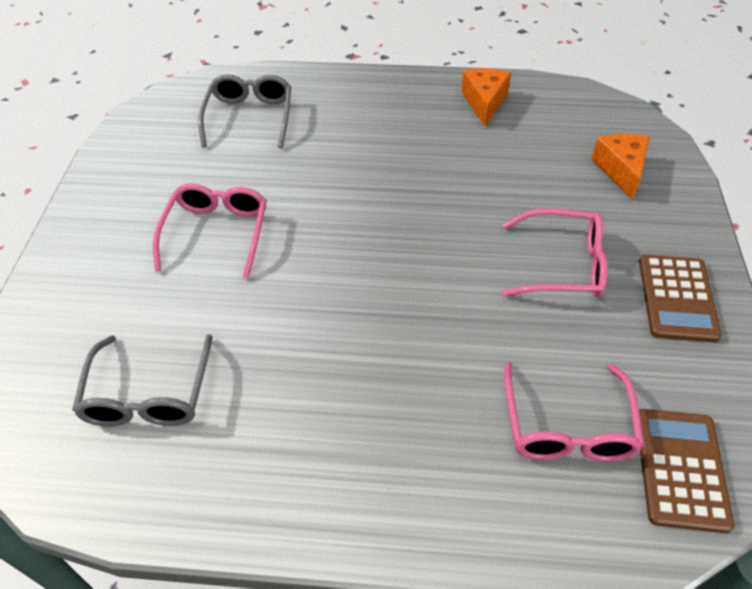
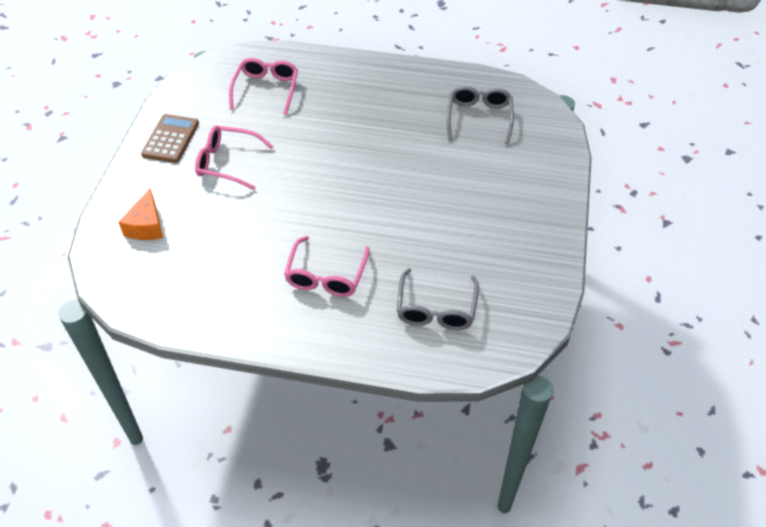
camera: 175 degrees left, 0 degrees up
pink glasses [153,183,267,279] -> pink glasses moved to [284,236,370,297]
orange cheese [461,68,511,126] -> none
brown calculator [639,409,734,533] -> none

